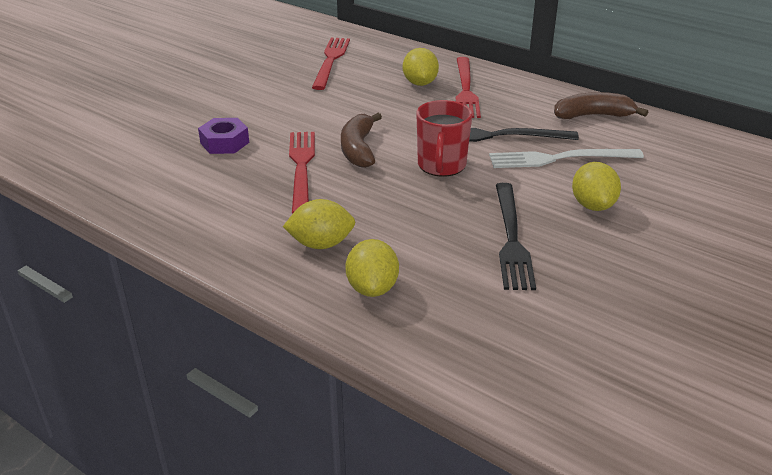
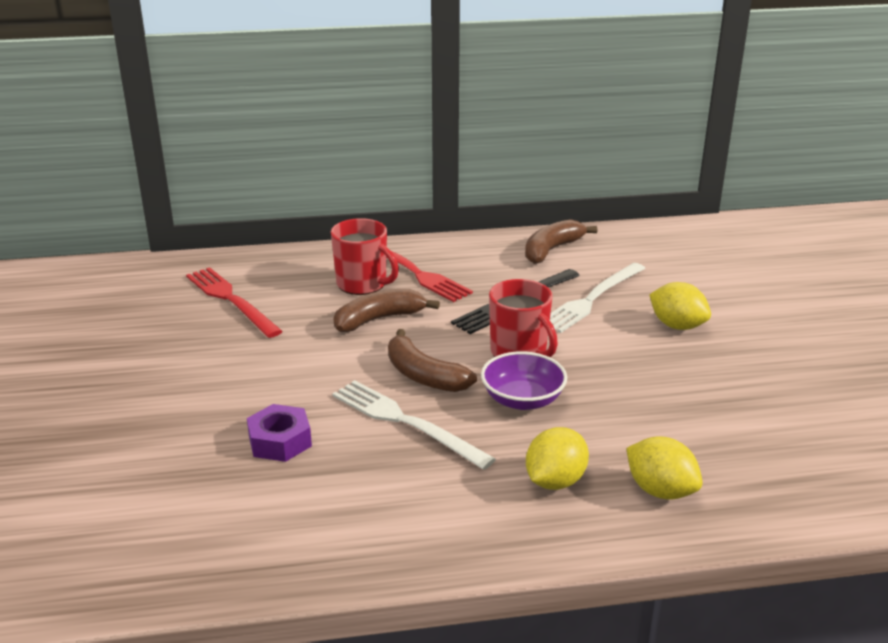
camera: 45 degrees left, 5 degrees down
red fork [289,132,315,214] -> white fork [332,380,496,470]
yellow lemon [403,48,439,86] -> red mug [331,218,399,295]
black fork [496,183,536,290] -> none
none -> brown banana [334,289,440,332]
none -> purple bowl [481,351,567,410]

